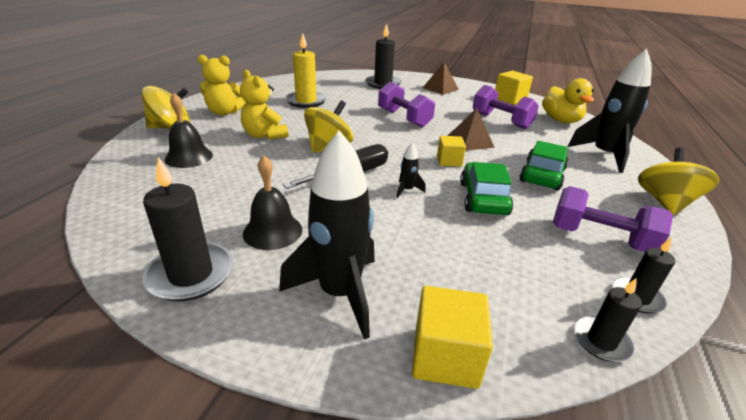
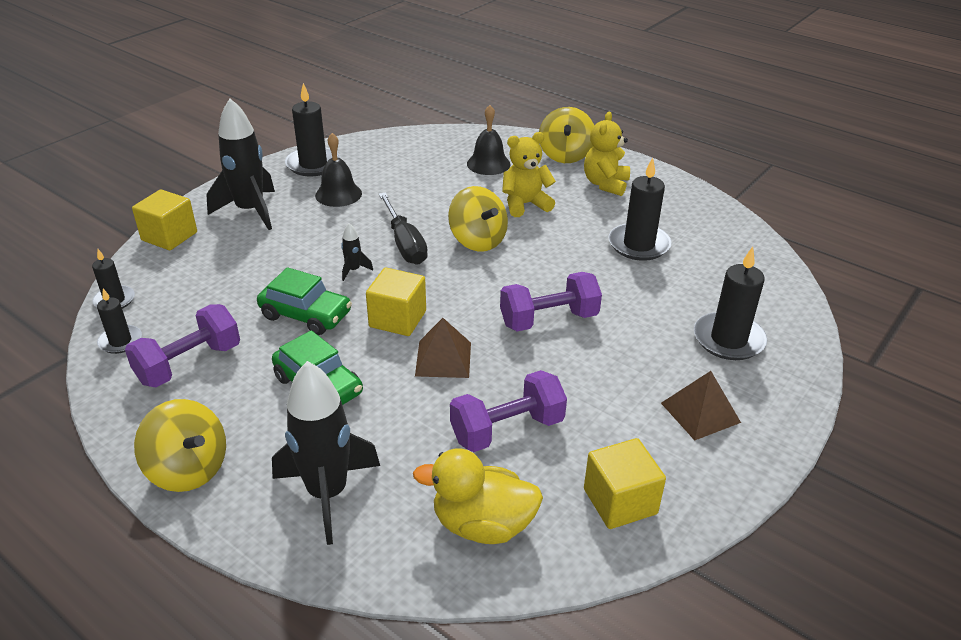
camera: 110 degrees right, 5 degrees up
yellow candle [285,33,327,108] -> black candle [609,158,672,261]
yellow cube [437,136,466,167] -> yellow cube [366,267,426,336], size x1.51

